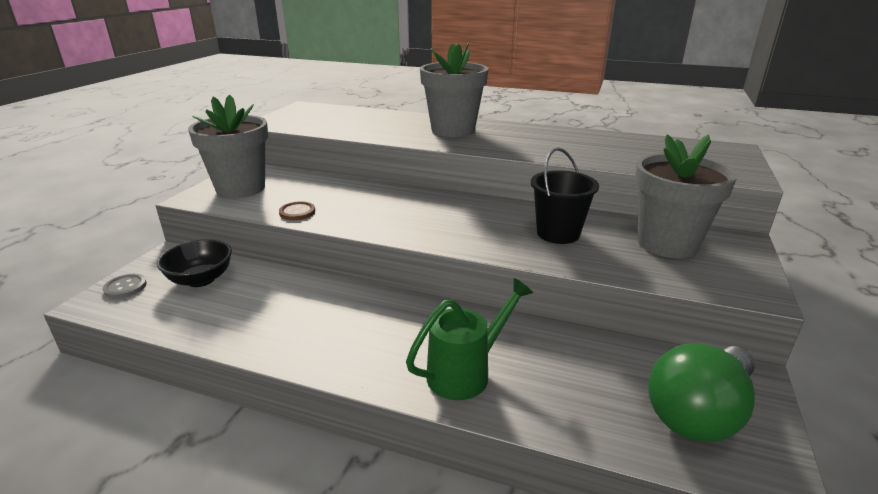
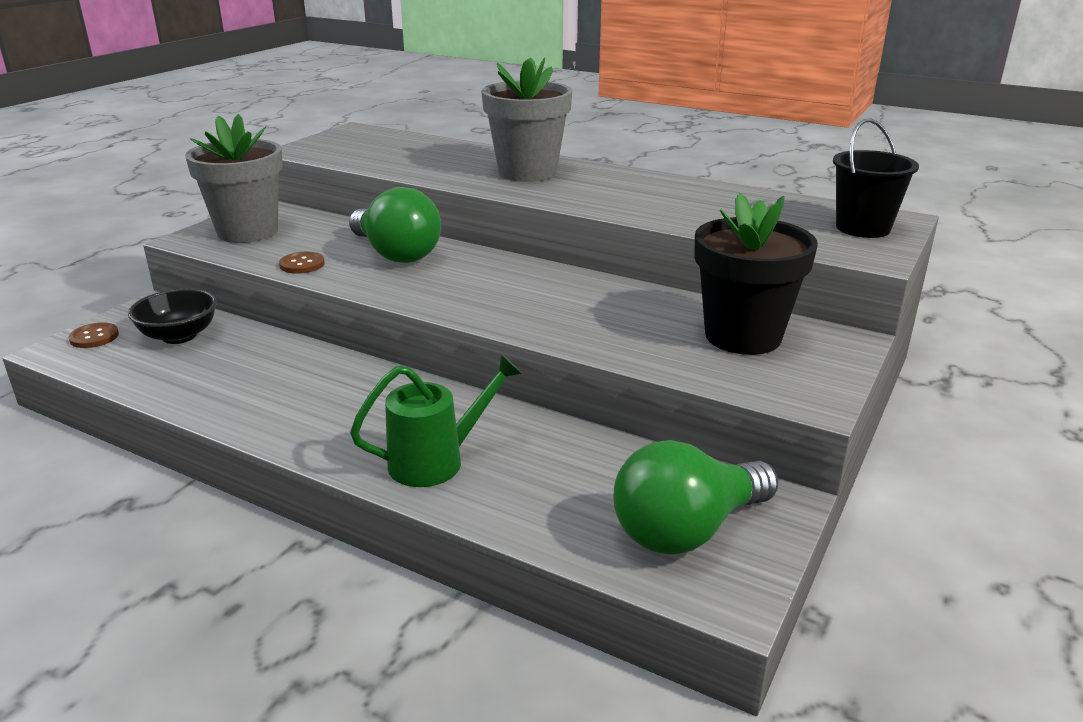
camera: 10 degrees right, 0 degrees up
grey button [103,274,147,299] -> brown button [69,323,119,348]
black bucket [531,147,599,244] -> black bucket moved to [833,119,919,238]
grey flower pot [635,134,737,258] -> black flower pot [694,193,818,355]
none -> green light bulb [349,187,441,263]

